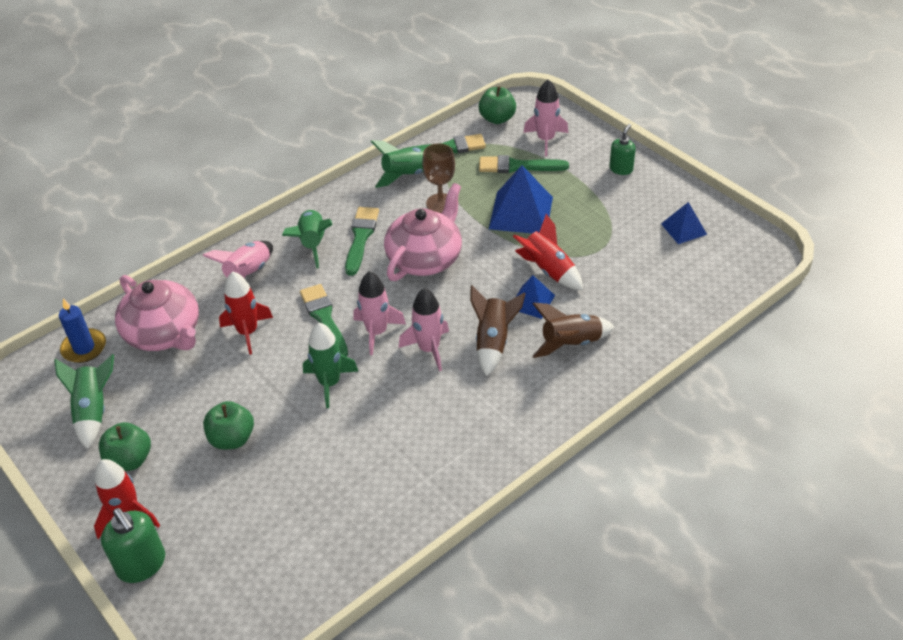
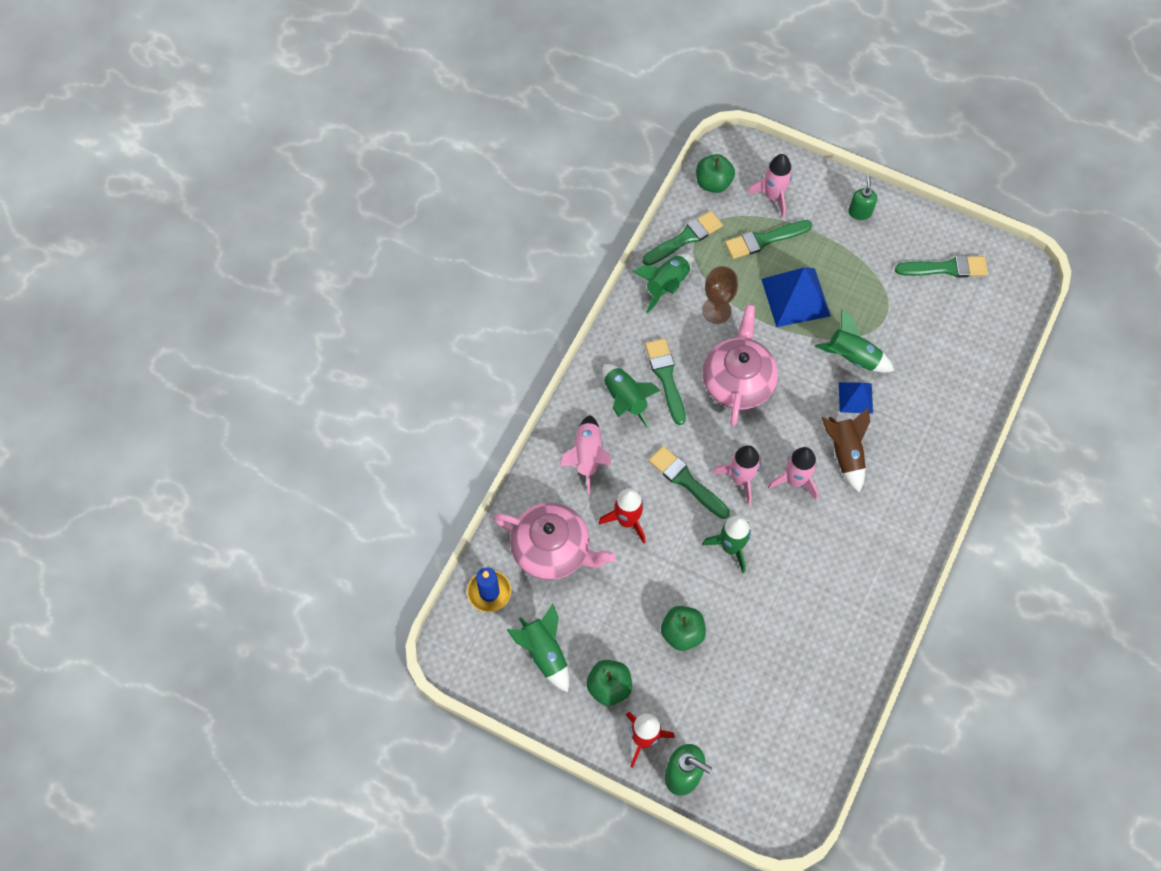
camera: 25 degrees left, 20 degrees up
red rocket [513,214,583,290] -> green rocket [814,310,894,373]
brown rocket [532,303,614,358] -> none
blue pyramid [661,202,707,244] -> green brush [895,255,988,278]

